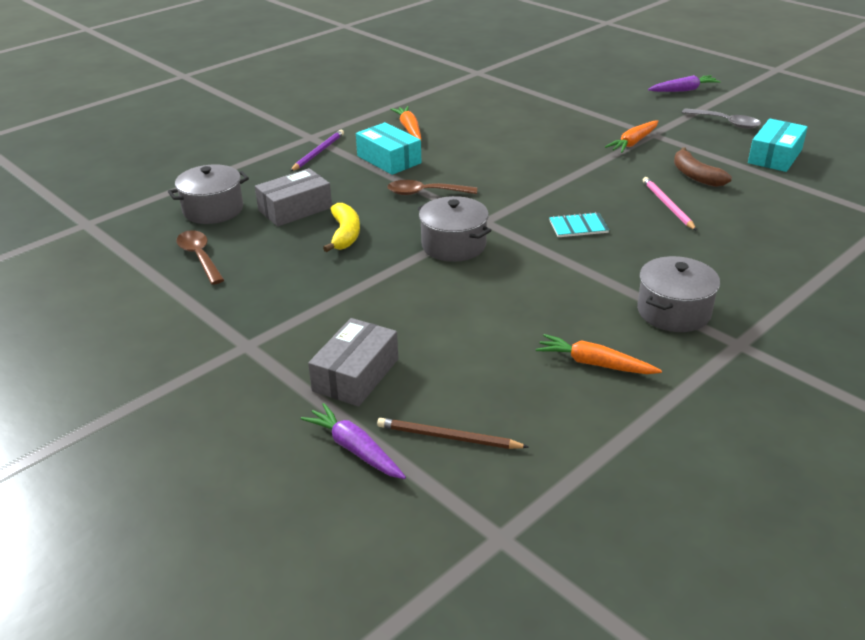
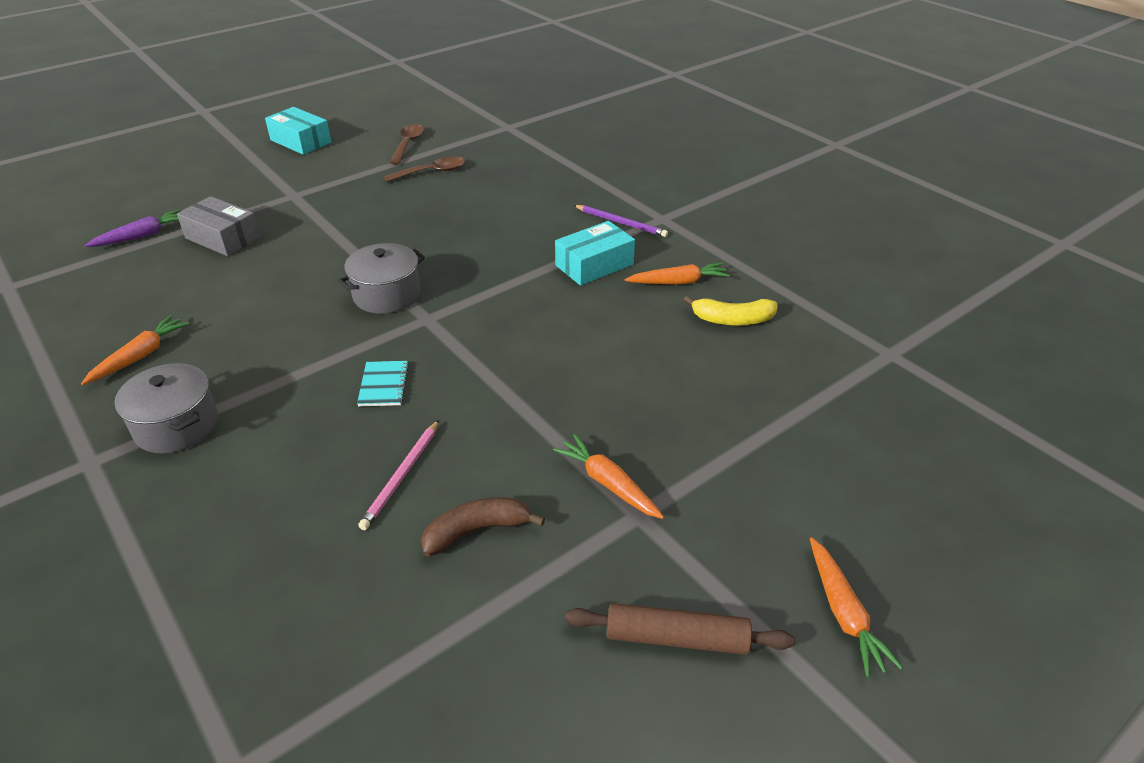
camera: 95 degrees right, 5 degrees up
grey pot [168,164,249,224] -> none
grey box [255,168,332,227] -> none
yellow banana [323,203,360,252] -> yellow banana moved to [684,296,777,326]
brown pencil [377,418,528,449] -> none
brown spoon [387,180,477,195] -> brown spoon moved to [389,124,424,165]
pink pencil [643,177,697,231] -> pink pencil turned 120 degrees clockwise [358,420,439,530]
purple carrot [648,75,721,92] -> orange carrot [810,537,903,677]
grey spoon [682,108,761,129] -> brown rolling pin [565,603,795,655]
turquoise box [748,119,808,172] -> turquoise box moved to [265,107,331,155]

